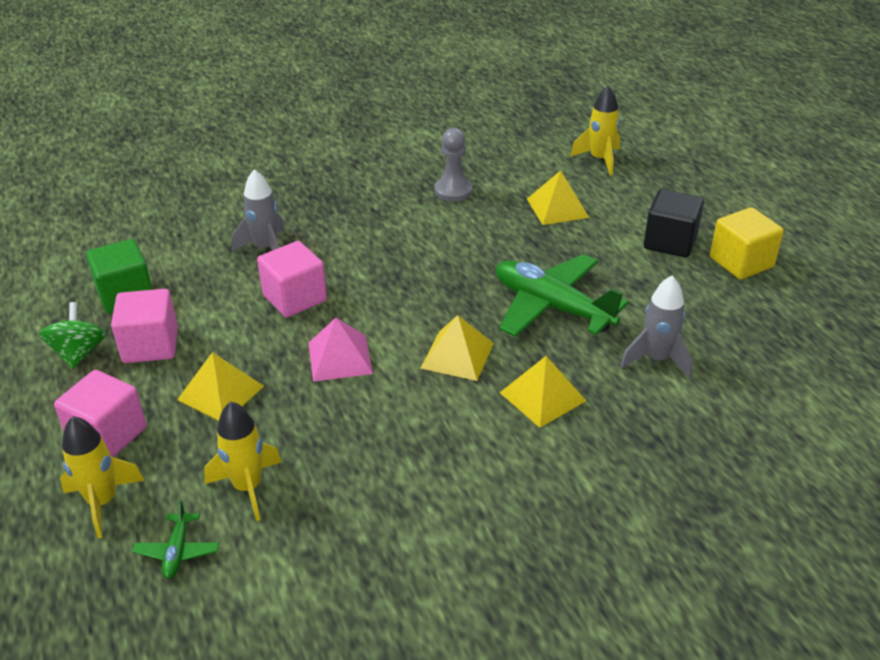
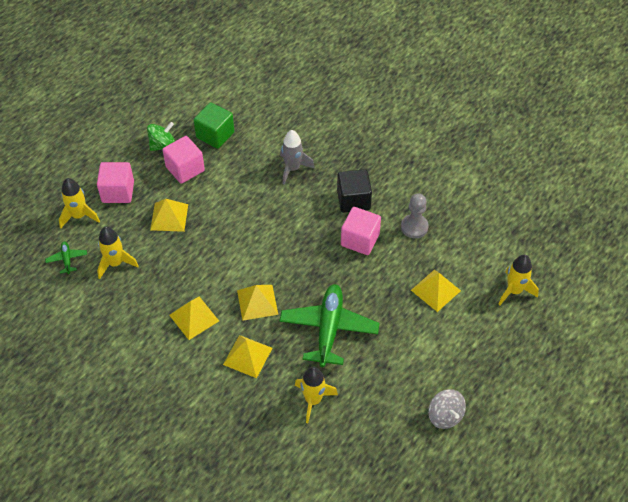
camera: 60 degrees right, 15 degrees up
green plane [132,500,219,579] -> green plane turned 105 degrees clockwise [45,241,87,274]
pink cube [257,241,327,318] -> pink cube moved to [341,207,381,255]
pink pyramid [308,318,373,382] -> none
grey rocket [621,275,692,379] -> yellow rocket [295,367,338,423]
black cube [644,189,704,258] -> black cube moved to [337,169,372,213]
yellow cube [710,207,784,280] -> grey spinning top [428,389,466,429]
none -> yellow pyramid [169,297,219,340]

